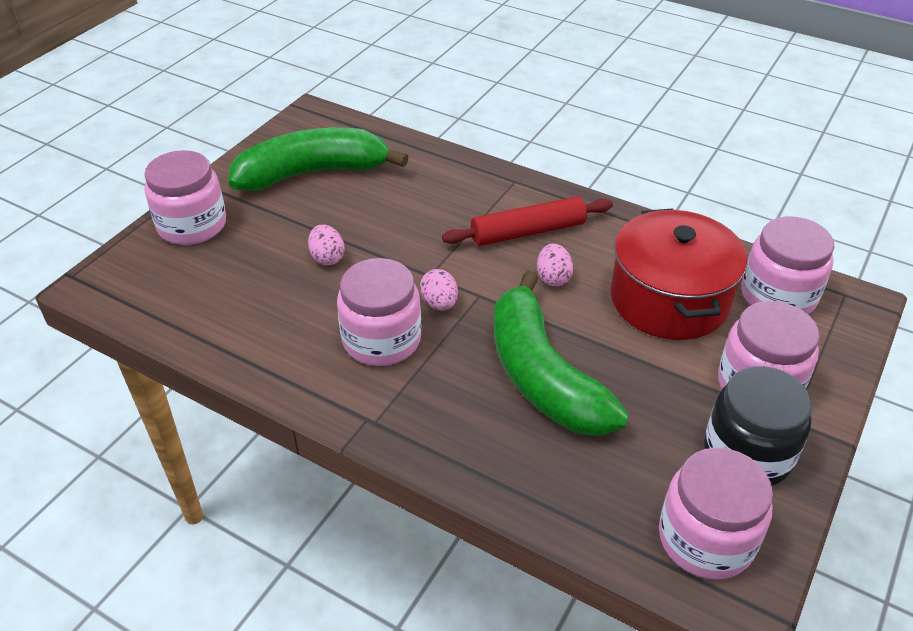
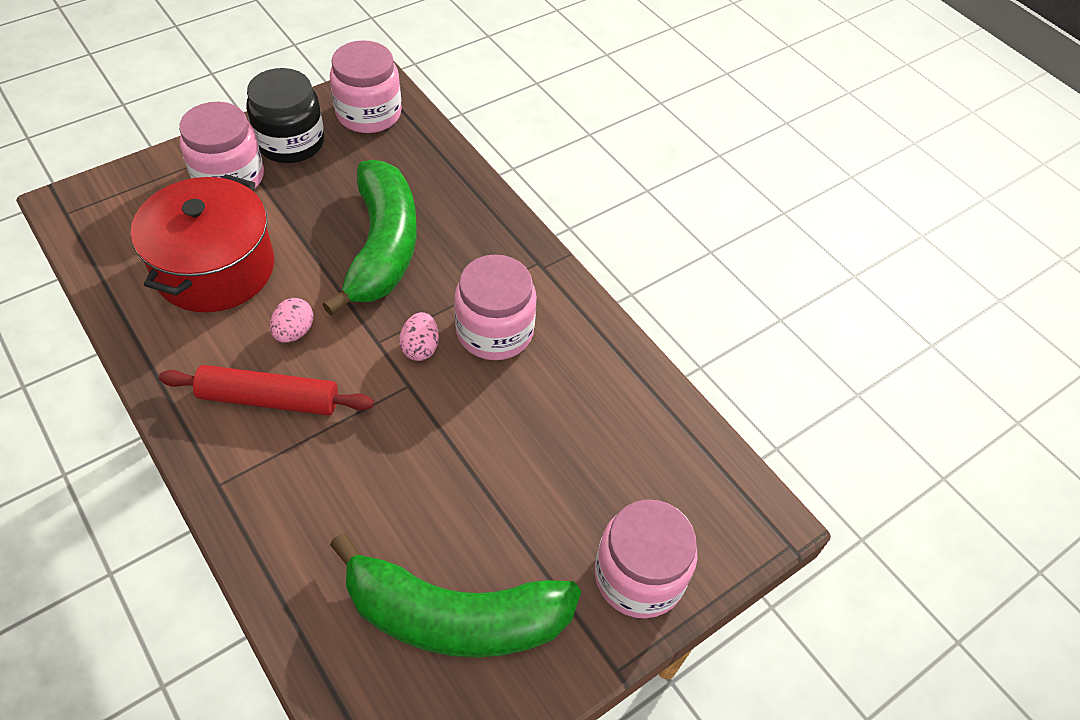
camera: 160 degrees left, 10 degrees up
pink egg [308,225,345,265] -> none
pink jar [741,216,835,314] -> none

